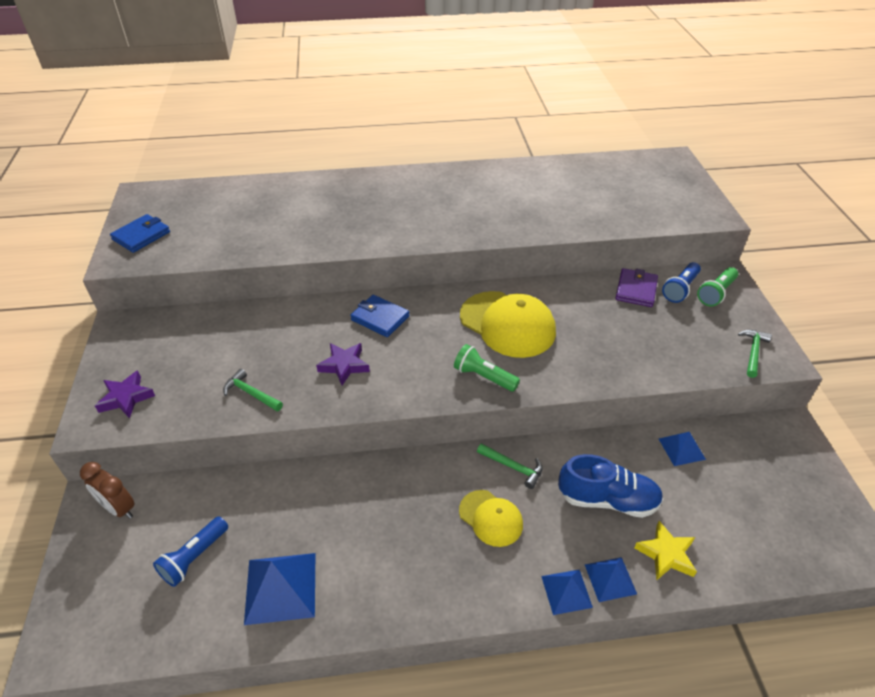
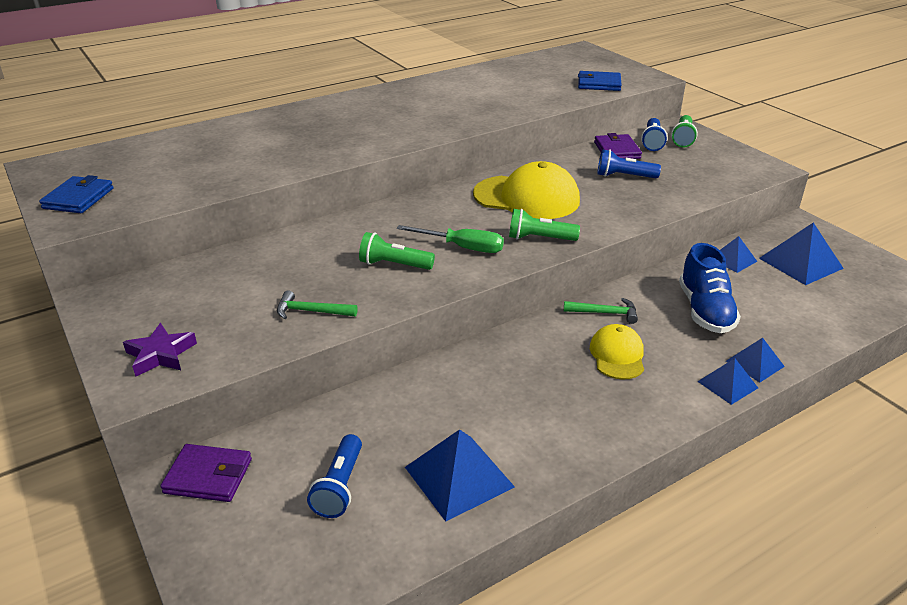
camera: 25 degrees left, 10 degrees down
brown clock [80,462,135,519] -> purple wallet [160,444,252,502]
purple star [316,343,370,385] -> green flashlight [359,232,435,270]
blue wallet [350,295,410,337] -> blue wallet moved to [578,71,621,91]
yellow cap [459,490,523,547] -> yellow cap turned 105 degrees counterclockwise [590,324,644,380]
blue shoe [558,454,663,518] -> blue shoe turned 105 degrees clockwise [679,243,741,333]
yellow star [634,521,697,581] -> none
green hammer [738,330,772,378] -> none
none -> green screwdriver [397,225,504,253]
none -> blue flashlight [597,149,661,178]
none -> blue pyramid [759,223,844,285]

